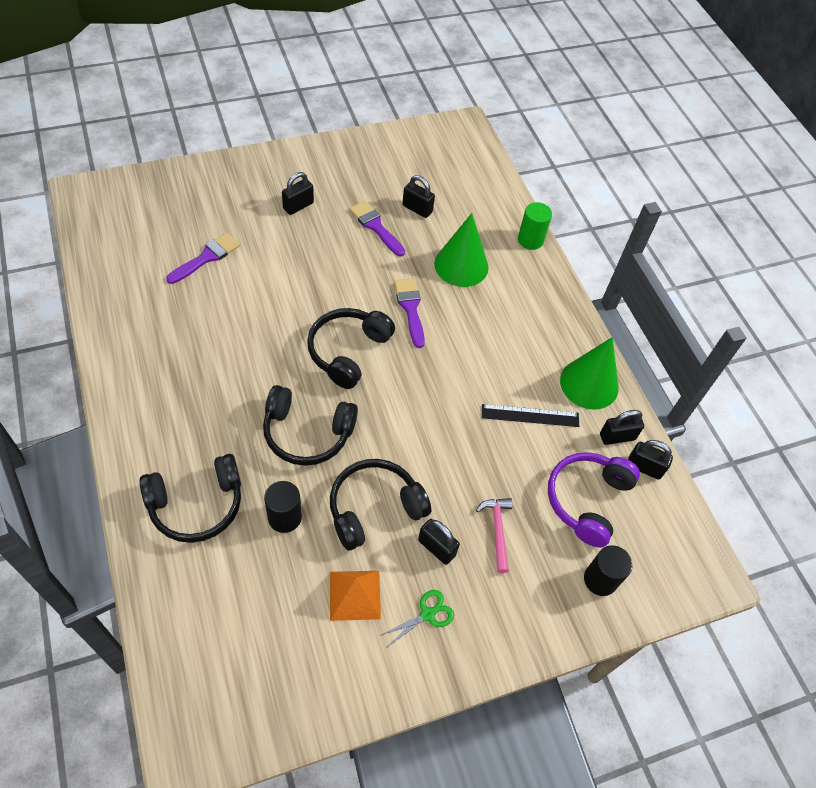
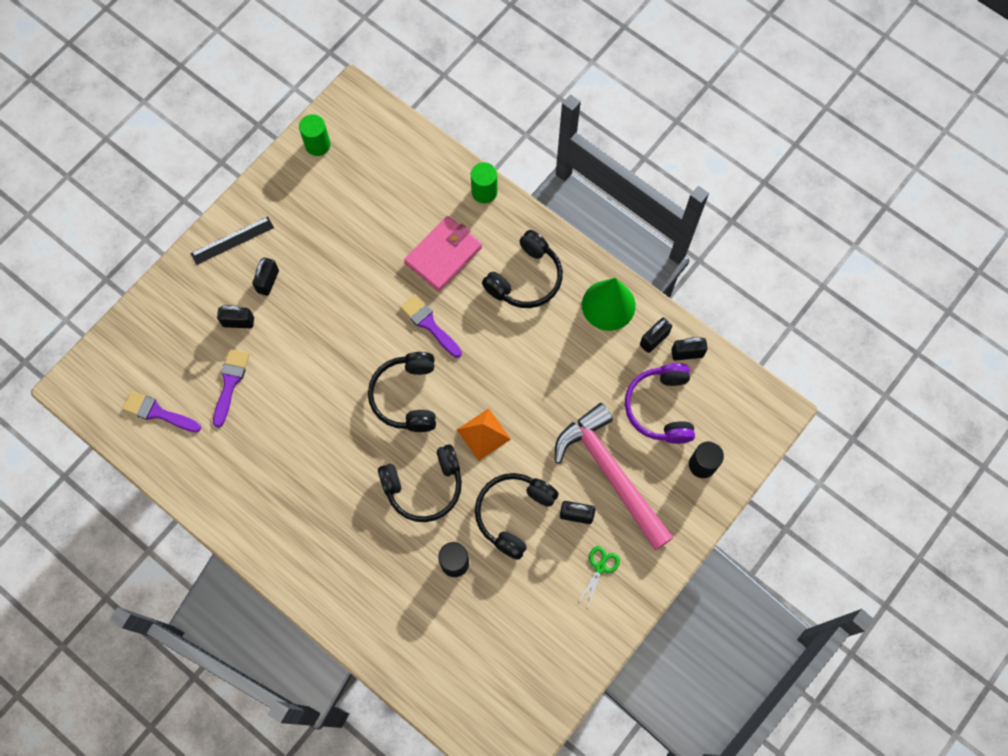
camera: 25 degrees left, 15 degrees up
black headphones [139,454,241,543] -> black headphones moved to [482,230,563,308]
orange pyramid [330,571,381,621] -> orange pyramid moved to [457,408,511,461]
purple brush [349,201,405,257] -> purple brush moved to [122,391,201,433]
black padlock [402,175,435,218] -> black padlock moved to [217,305,254,328]
green cone [434,213,489,287] -> pink wallet [404,216,482,292]
pink hammer [476,498,513,573] -> pink hammer [555,403,674,550], size x2.35
black ruler [482,404,579,427] -> black ruler moved to [191,217,274,265]
none -> green cylinder [299,114,331,156]

